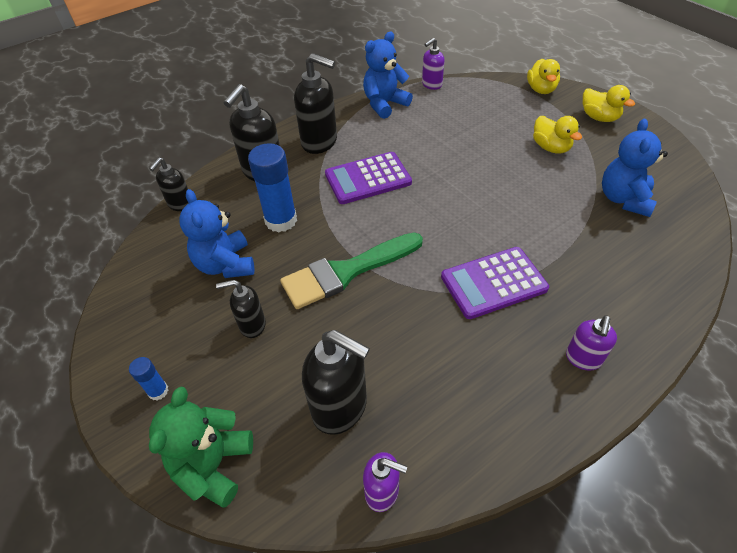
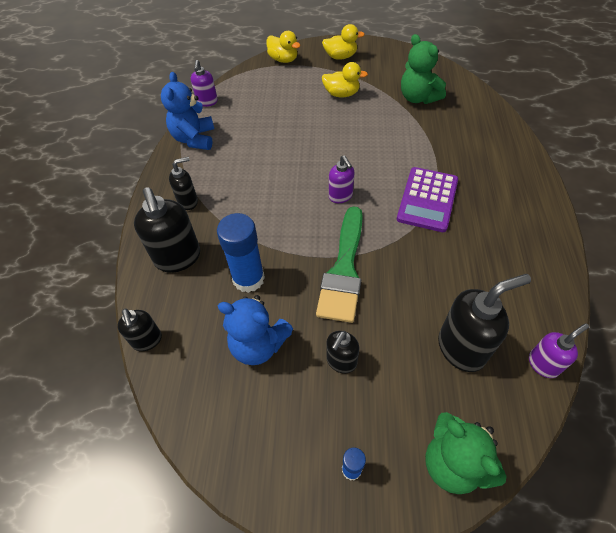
camera: 50 degrees left, 5 degrees up
black soap dispenser [294,53,337,154] -> black soap dispenser [169,157,198,210], size x0.58
purple calculator [325,152,412,204] -> none
purple soap dispenser [566,315,617,371] -> purple soap dispenser moved to [329,155,354,203]
blue teddy bear [602,119,668,217] -> green teddy bear [401,34,446,104]

